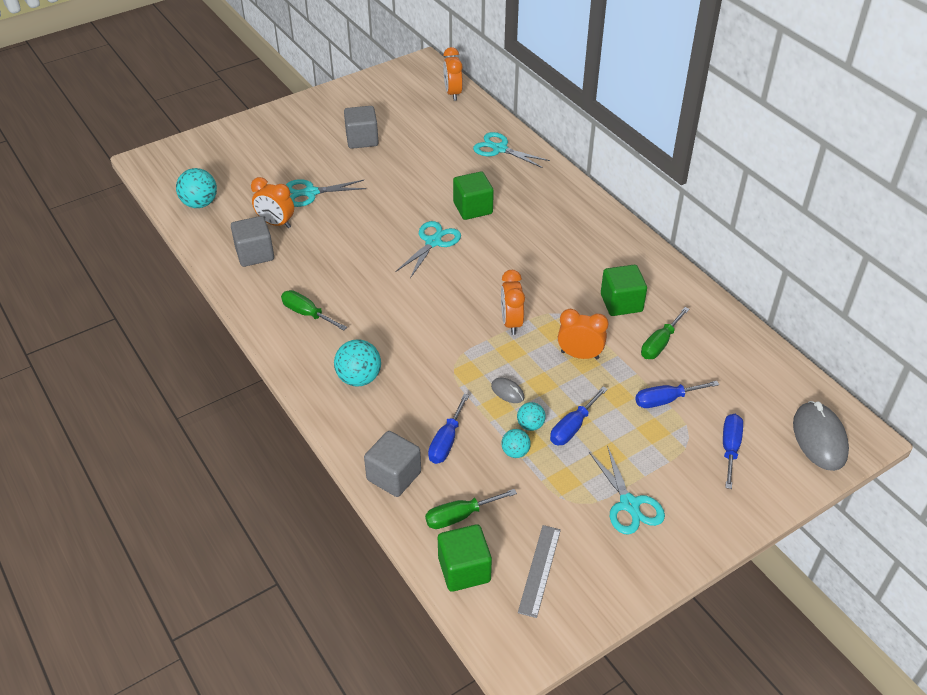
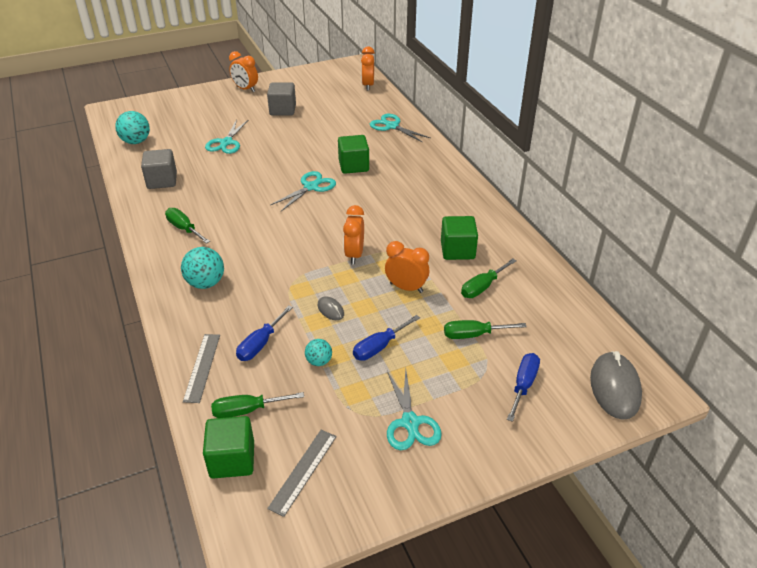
camera: 10 degrees right, 5 degrees down
orange clock [251,177,294,228] -> orange clock moved to [229,51,258,92]
turquoise scissors [286,179,366,207] -> turquoise scissors turned 75 degrees counterclockwise [205,119,249,154]
grey cube [364,431,421,497] -> grey ruler [183,334,220,403]
turquoise ball [517,402,546,431] -> none
blue screwdriver [635,381,719,408] -> green screwdriver [444,320,527,339]

